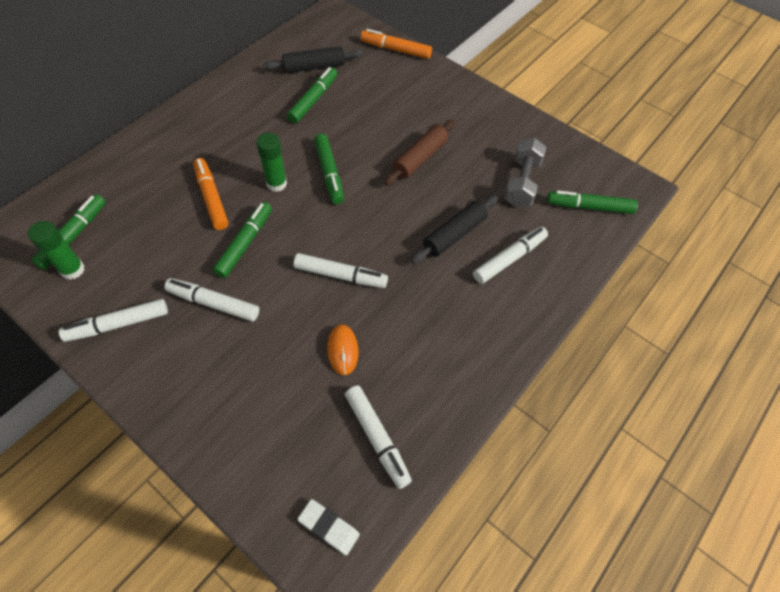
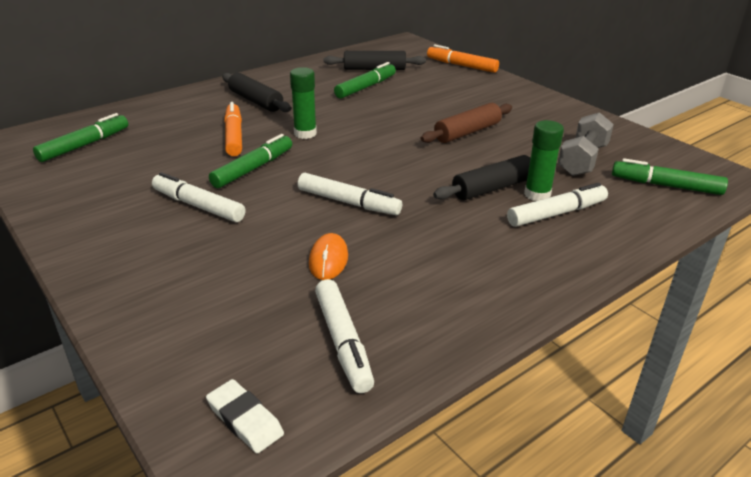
camera: 15 degrees right, 25 degrees down
green glue stick [28,221,85,280] -> green glue stick moved to [524,120,564,201]
white marker [59,299,168,342] -> none
green marker [314,134,344,204] -> none
none -> black rolling pin [222,73,291,112]

